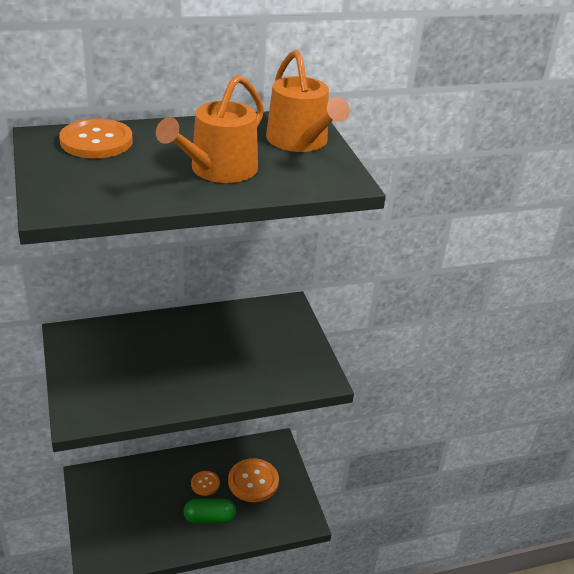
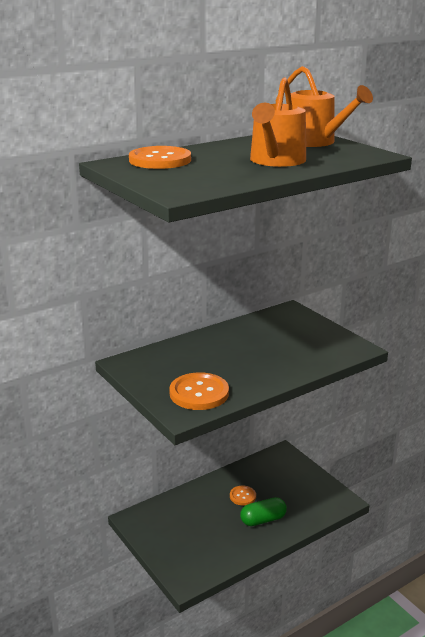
camera: 15 degrees left, 10 degrees down
orange button [228,458,279,502] -> orange button moved to [169,372,229,410]

